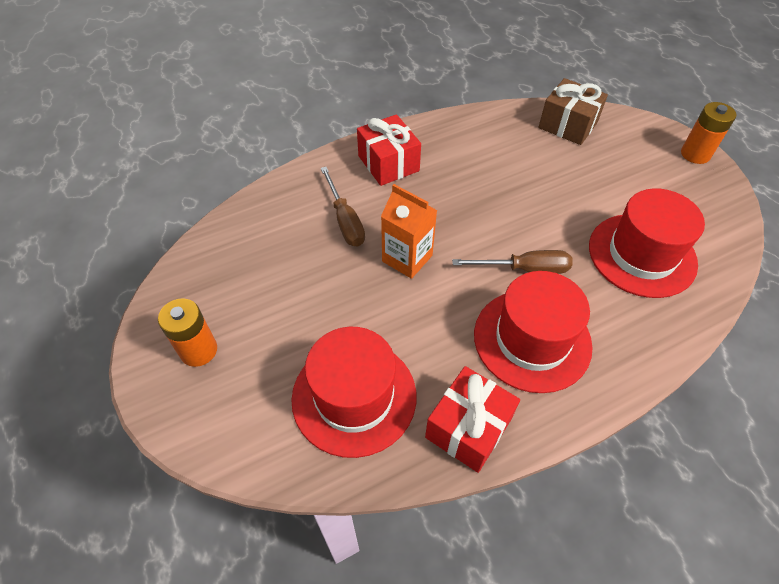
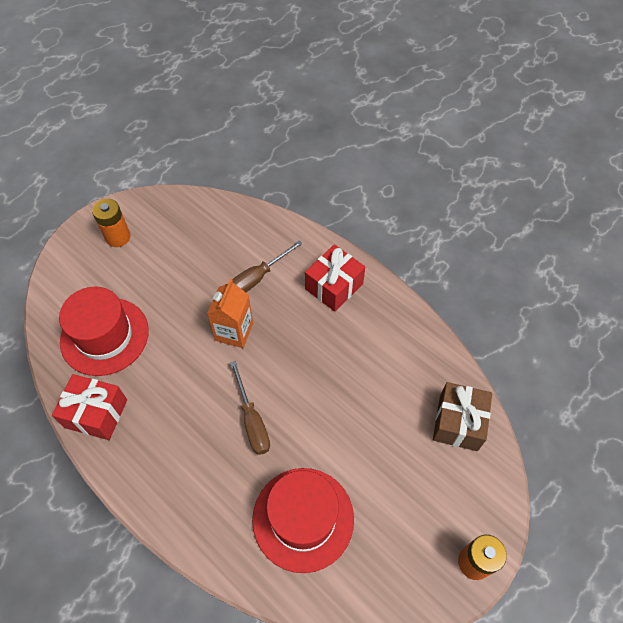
camera: 70 degrees right, 5 degrees up
red hat [474,271,593,393] -> none

